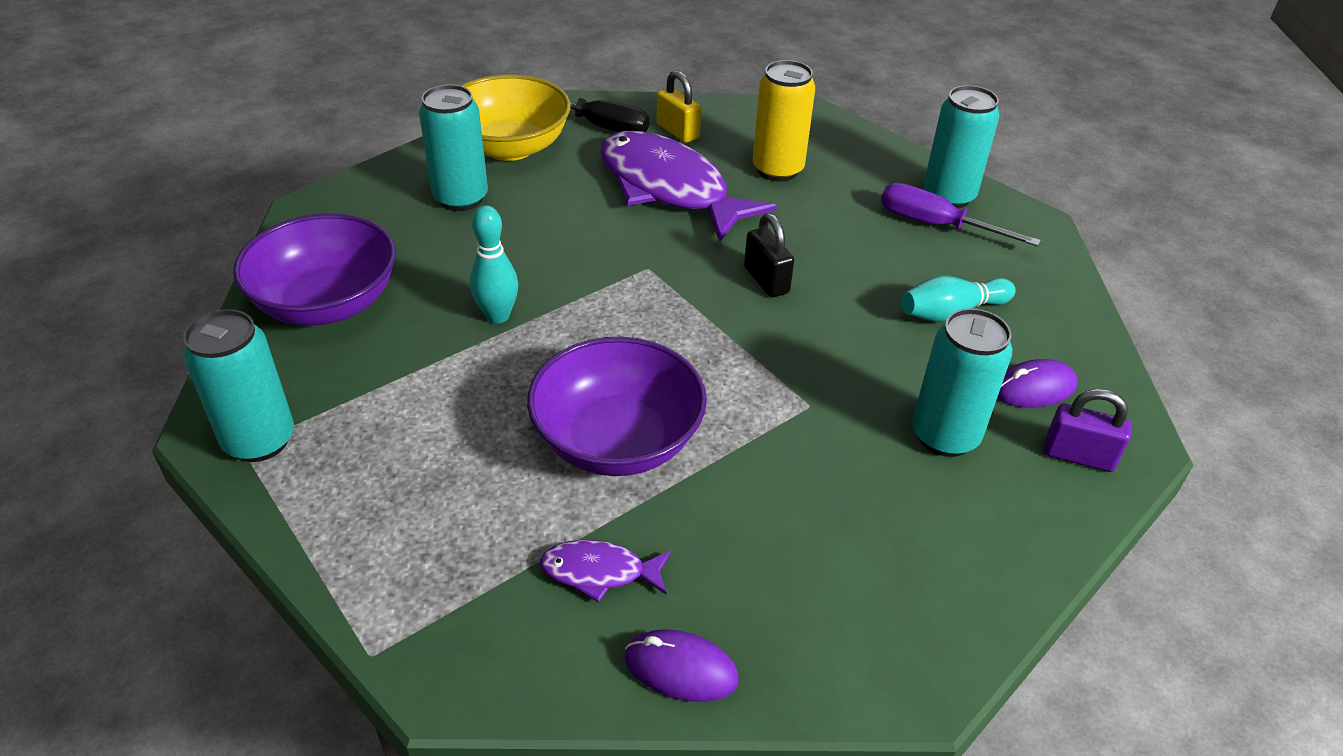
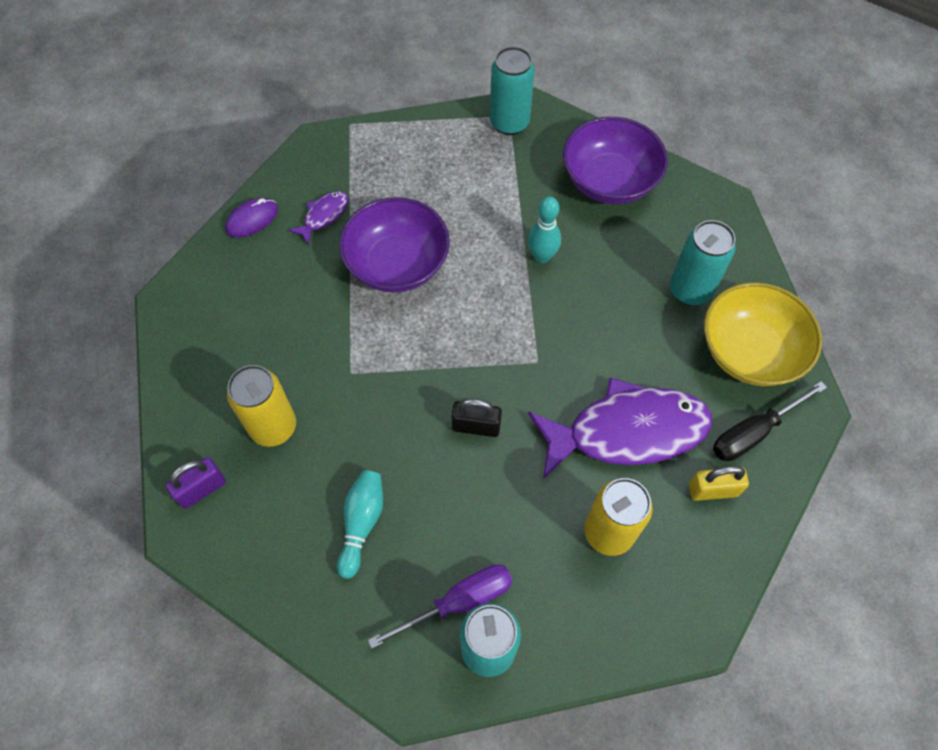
camera: 125 degrees right, 20 degrees up
turquoise can [912,308,1012,457] -> yellow can [227,365,296,447]
purple mouse [997,359,1078,408] -> none

